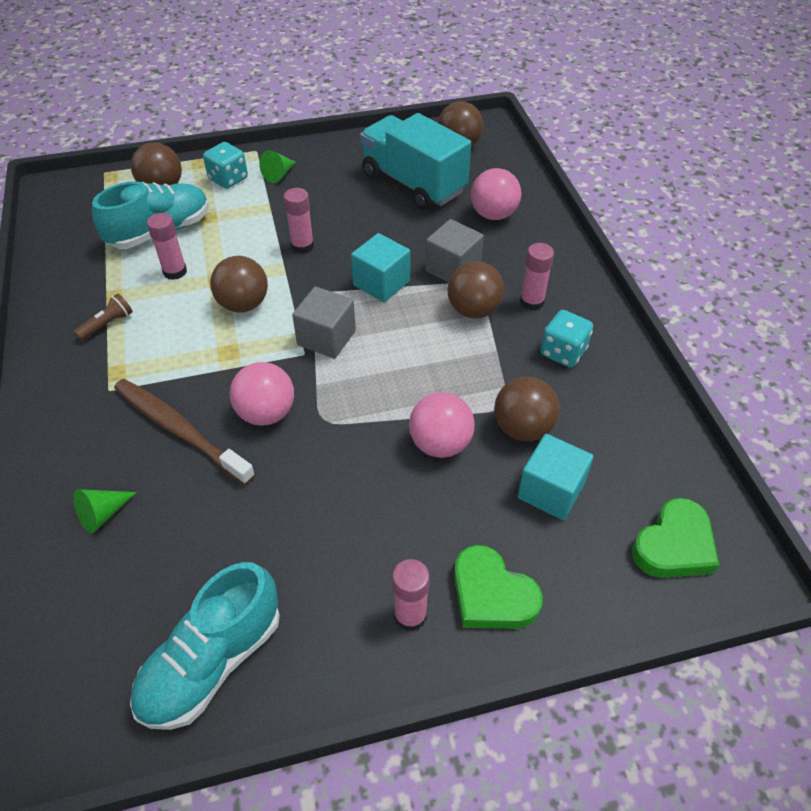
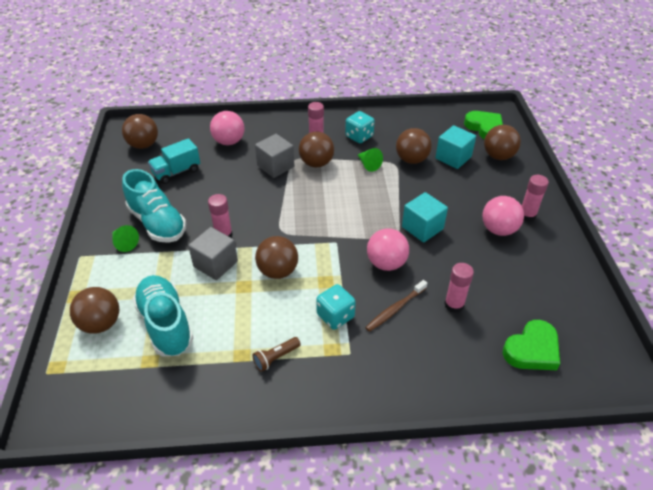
camera: 80 degrees left, 5 degrees down
green cone [73,489,137,533] -> green cone moved to [358,148,383,172]
brown flashlight [74,294,133,341] -> brown flashlight turned 90 degrees counterclockwise [252,337,301,372]
brown toothbrush [114,379,255,485] -> brown toothbrush [365,280,427,332], size x0.61
turquoise shoe [130,562,280,730] -> turquoise shoe moved to [122,169,186,243]
pink glue stick [147,213,187,280] -> pink glue stick moved to [444,263,474,313]
turquoise dice [203,142,248,189] -> turquoise dice moved to [316,284,356,330]
grey cube [292,286,356,359] -> grey cube moved to [188,227,238,280]
turquoise cube [351,233,410,302] -> turquoise cube moved to [402,192,448,243]
turquoise truck [360,113,471,210] -> turquoise truck [148,138,200,184], size x0.57
pink ball [409,392,475,458] -> pink ball moved to [482,196,524,236]
green heart [454,545,543,629] -> green heart moved to [503,320,560,370]
none -> brown ball [484,125,521,160]

